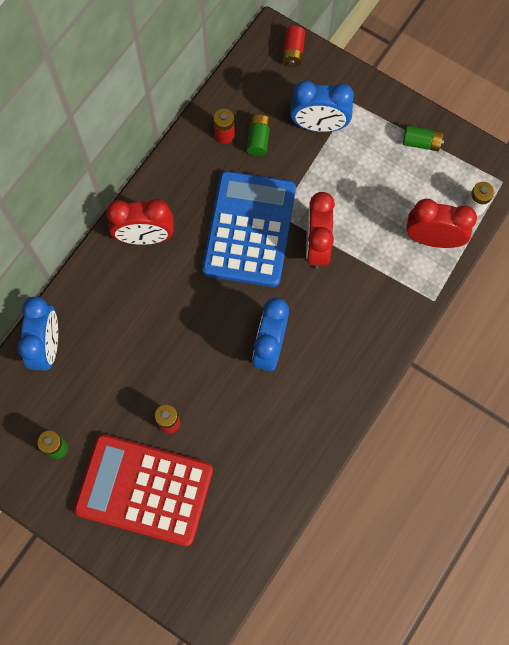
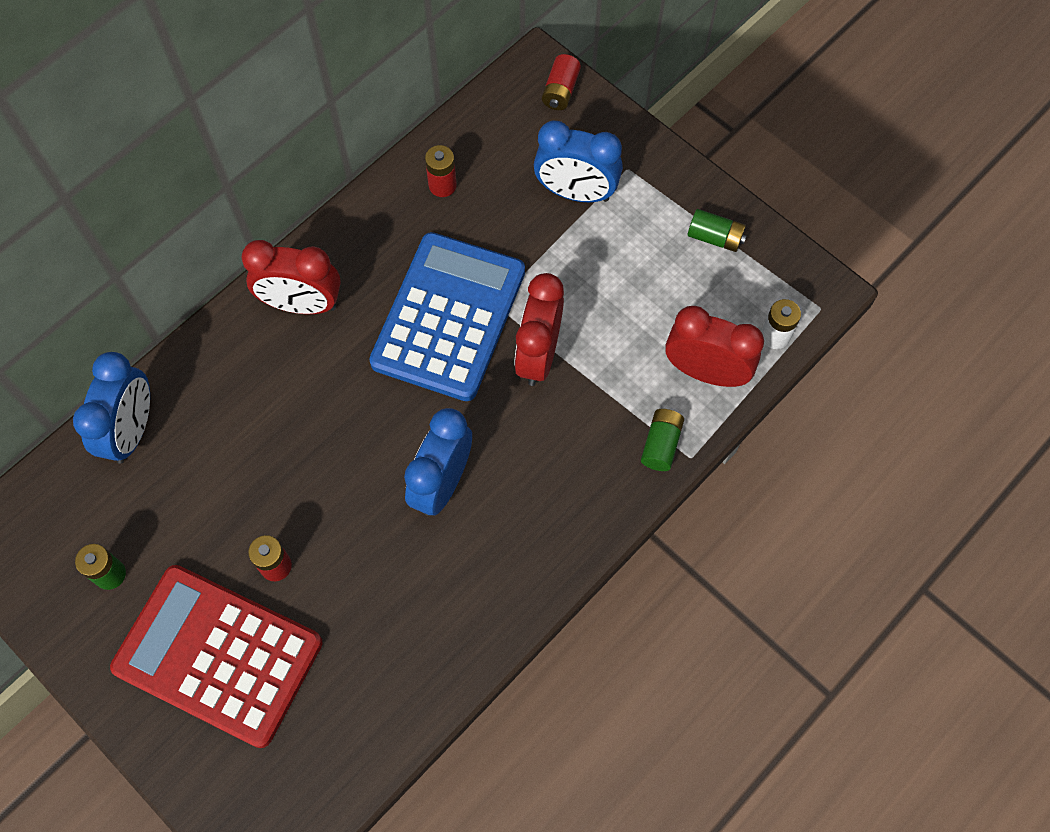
camera: 10 degrees right, 5 degrees down
green battery [247,114,271,156] -> green battery moved to [641,409,684,471]

